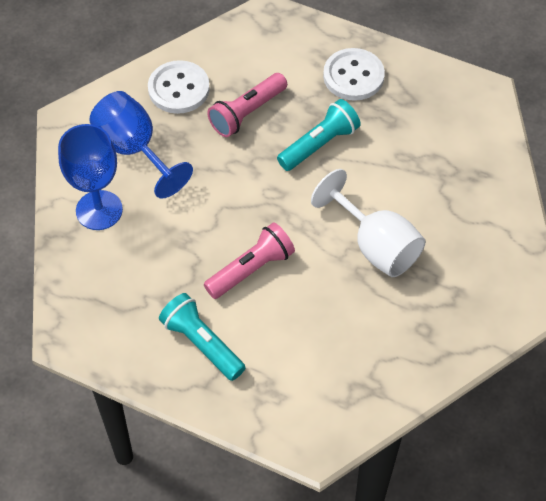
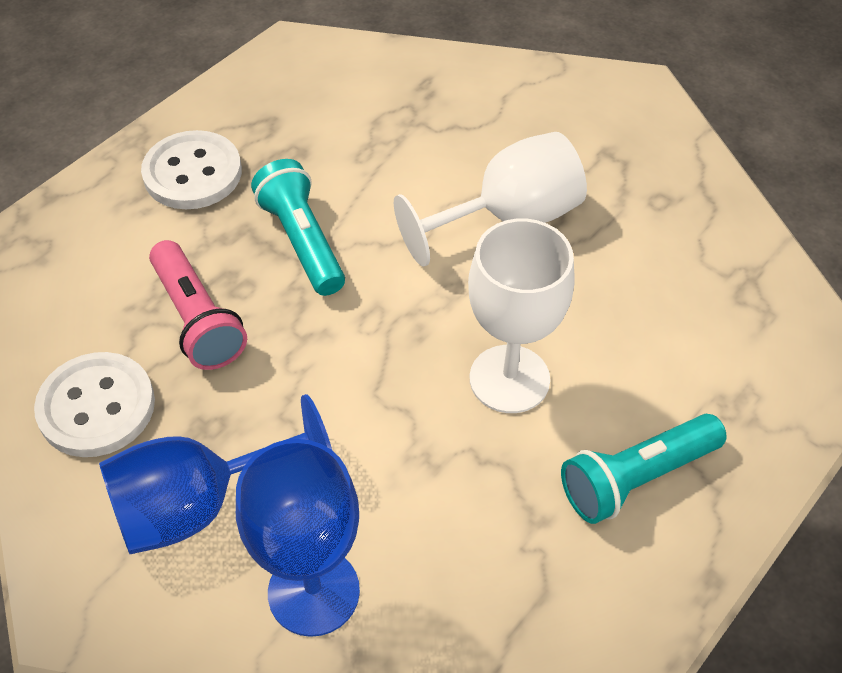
camera: 75 degrees left, 5 degrees down
pink flashlight [204,222,295,299] -> white goblet [468,219,575,413]

